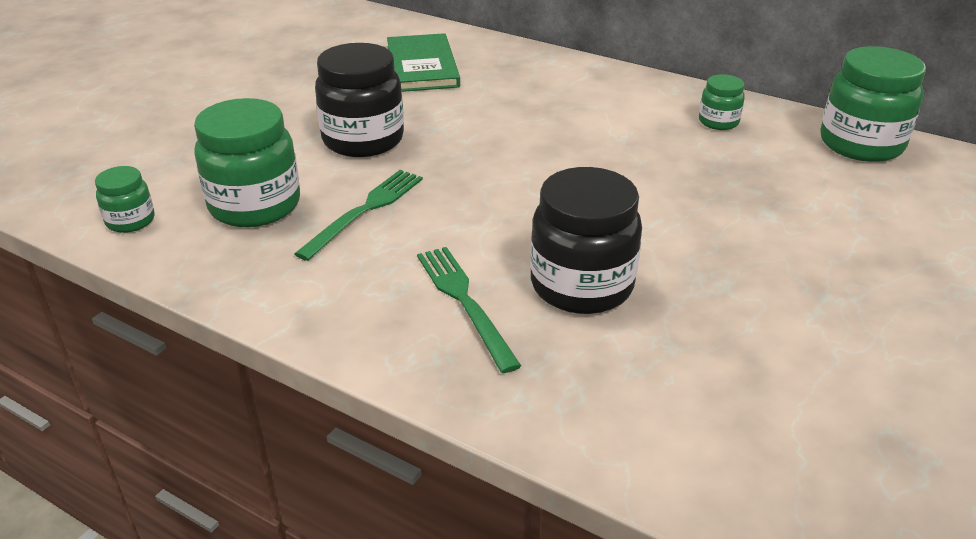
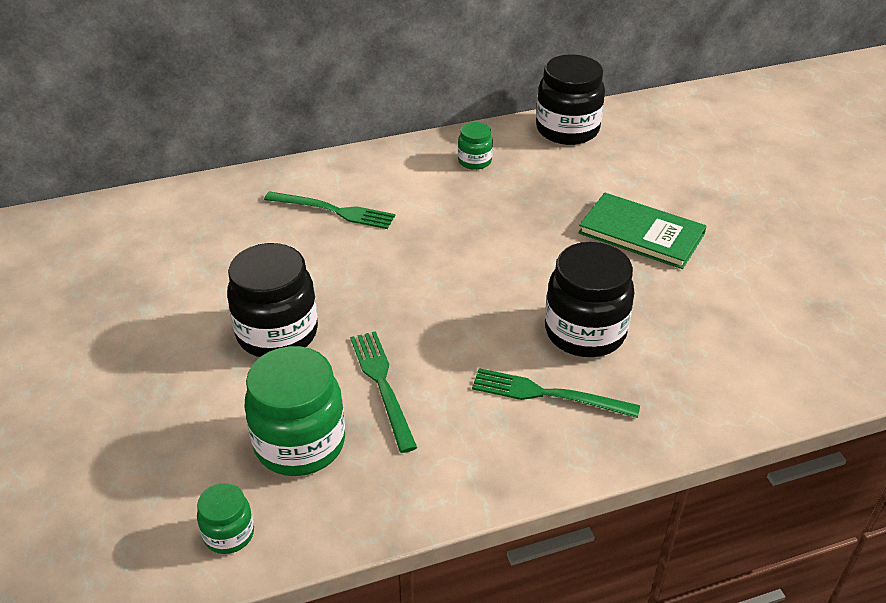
camera: 50 degrees left, 5 degrees up
green book [387,33,460,92] -> green book moved to [578,193,707,269]
green jar [820,46,926,162] -> black jar [536,54,605,145]
none -> green fork [264,192,395,229]

